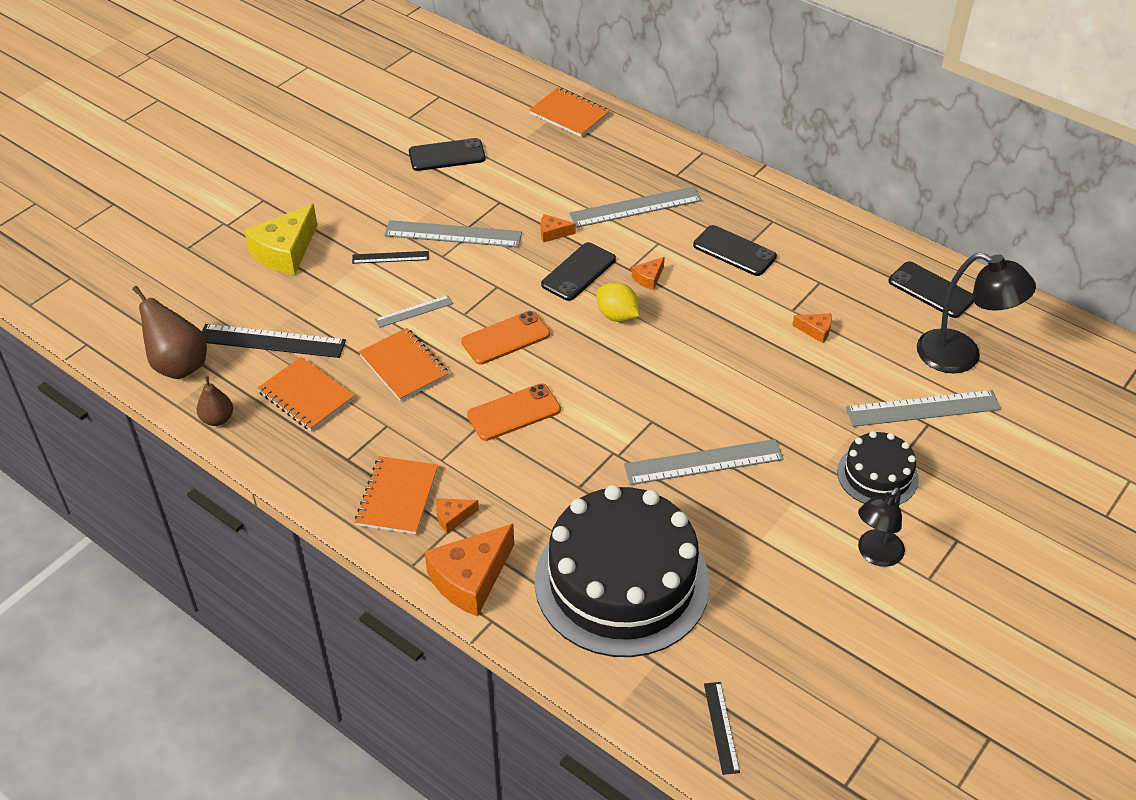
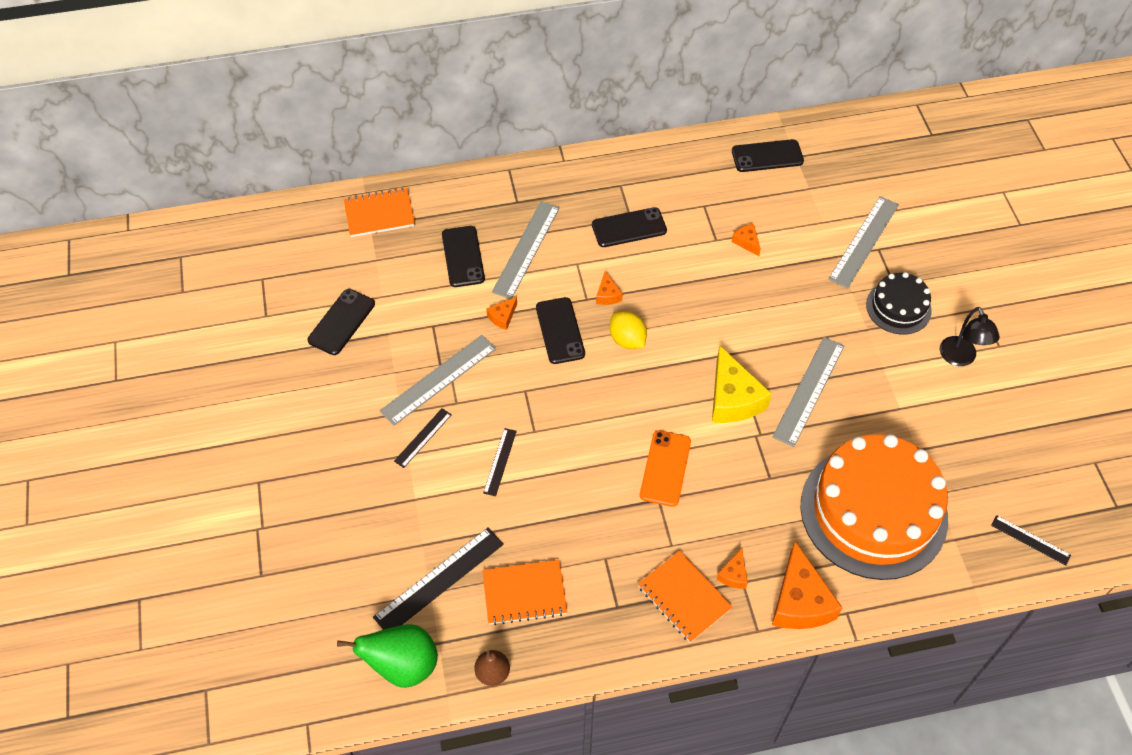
camera: 50 degrees left, 10 degrees up
brown pear [132,286,207,379] -> green pear [337,624,438,688]
yellow cheese [244,204,318,275] -> yellow cheese moved to [712,346,772,423]
orange notebook [359,328,449,401] -> none
grey ruler [375,295,453,328] -> black ruler [483,428,517,496]
orange phone [461,311,550,365] -> none
black cake [535,485,710,657] -> orange cake [800,434,948,580]
yellow lemon [597,282,639,322] -> yellow lemon turned 60 degrees clockwise [610,311,647,349]
orange cheese [792,313,832,343] -> orange cheese turned 90 degrees counterclockwise [732,224,761,256]
black lamp [917,253,1036,373] -> none
none -> black phone [442,226,485,287]

